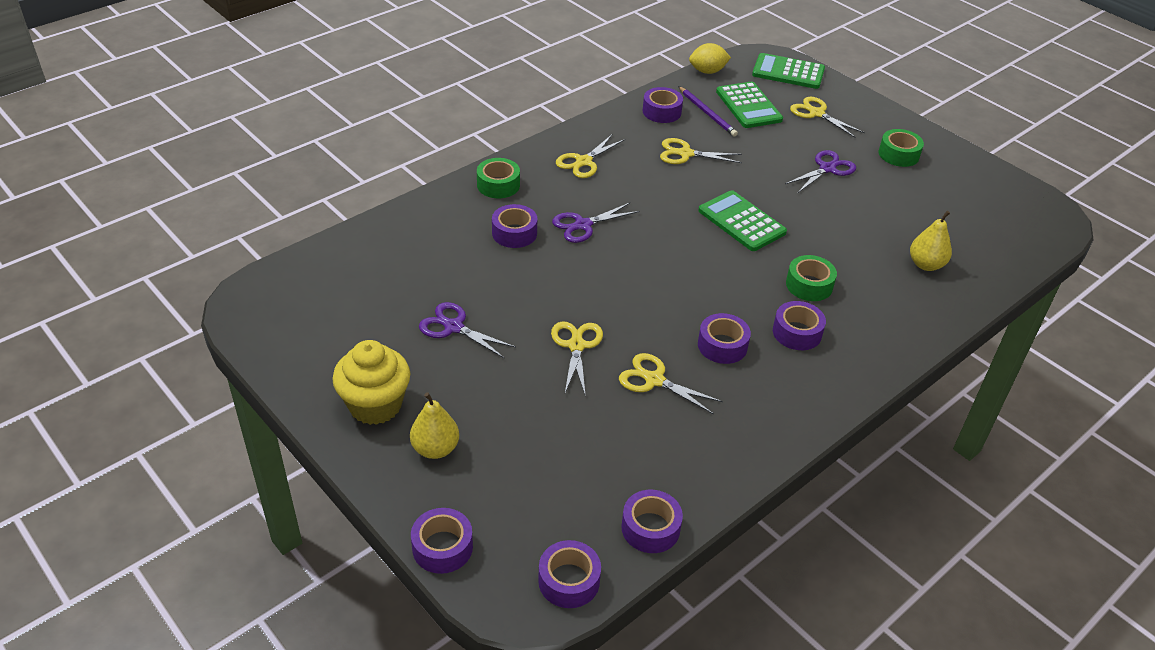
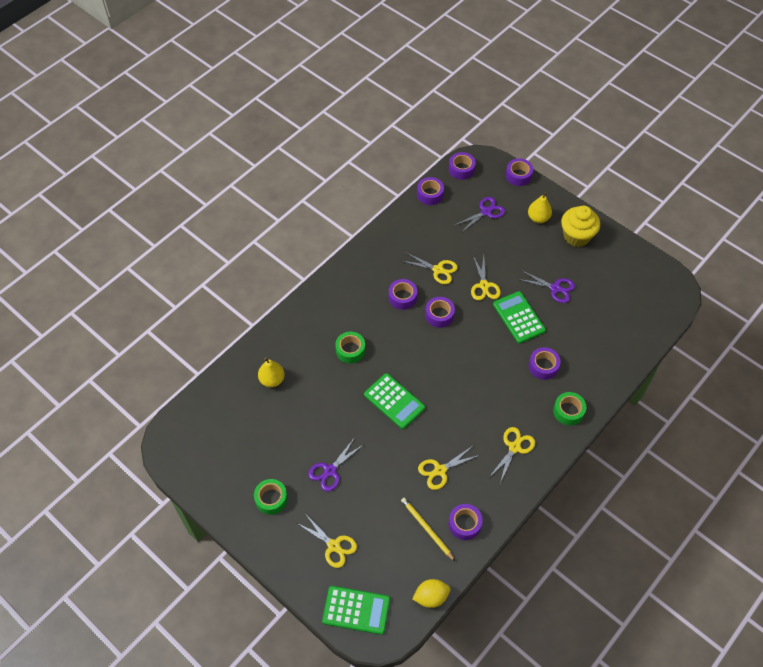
camera: 175 degrees right, 15 degrees up
purple scissors [552,203,640,243] -> purple scissors moved to [455,197,505,233]
yellow scissors [660,138,742,164] -> yellow scissors turned 150 degrees clockwise [418,447,480,490]
purple pencil [678,86,738,137] -> yellow pencil [401,498,455,561]
green calculator [716,81,783,128] -> green calculator moved to [493,291,546,344]
purple tape [773,301,826,350] -> purple tape moved to [425,297,455,328]

